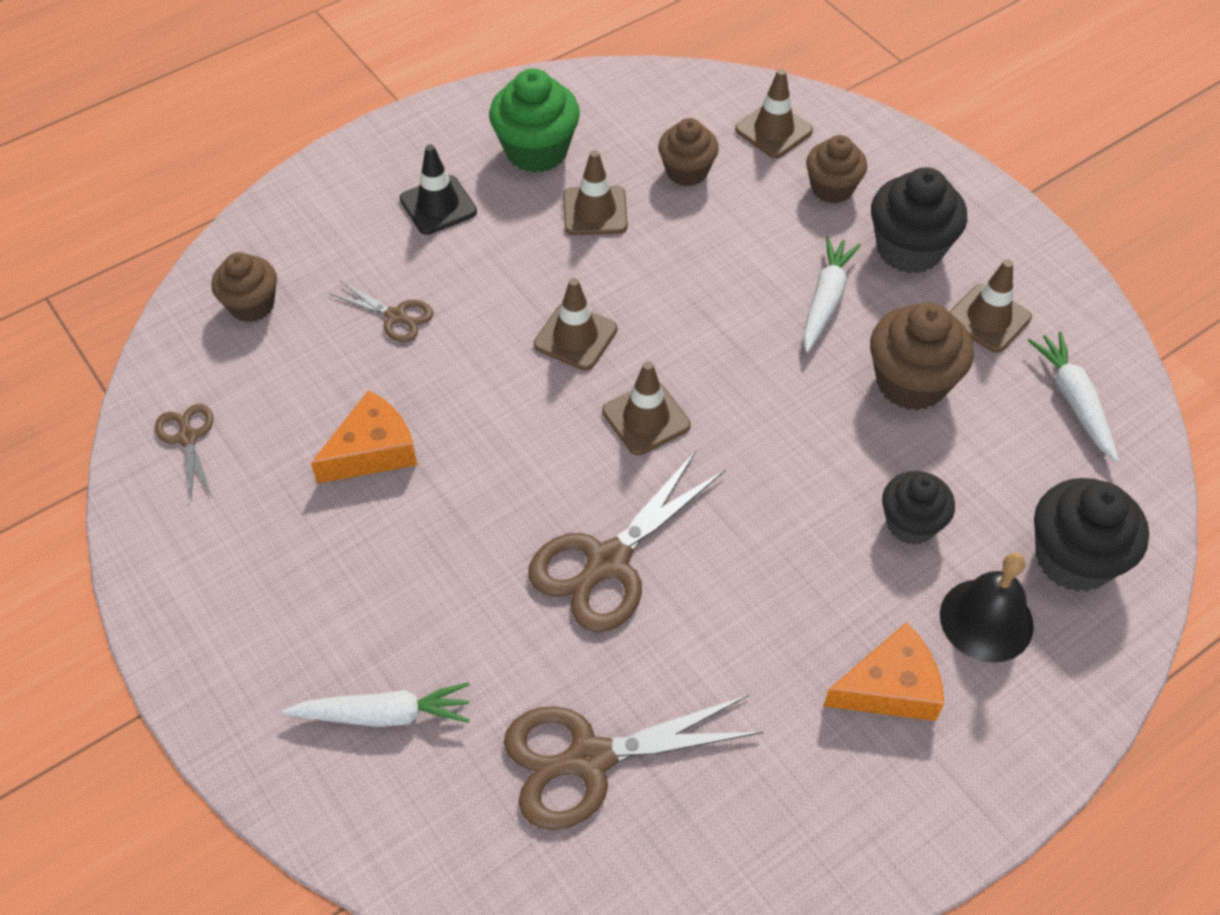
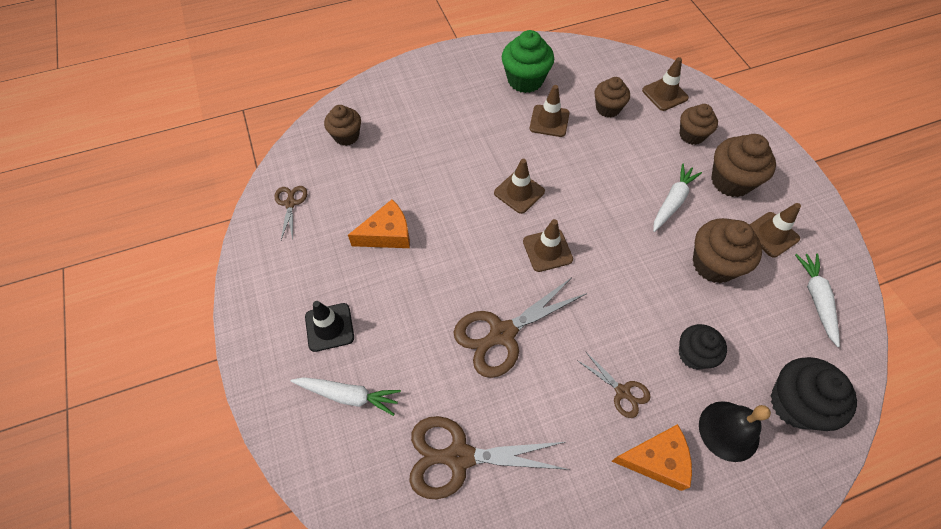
camera: 15 degrees right, 5 degrees up
brown scissors [329,281,433,343] -> brown scissors moved to [578,351,651,418]
black traffic cone [400,145,477,235] -> black traffic cone moved to [305,301,354,352]
black cupcake [871,167,967,273] -> brown cupcake [711,134,776,197]

